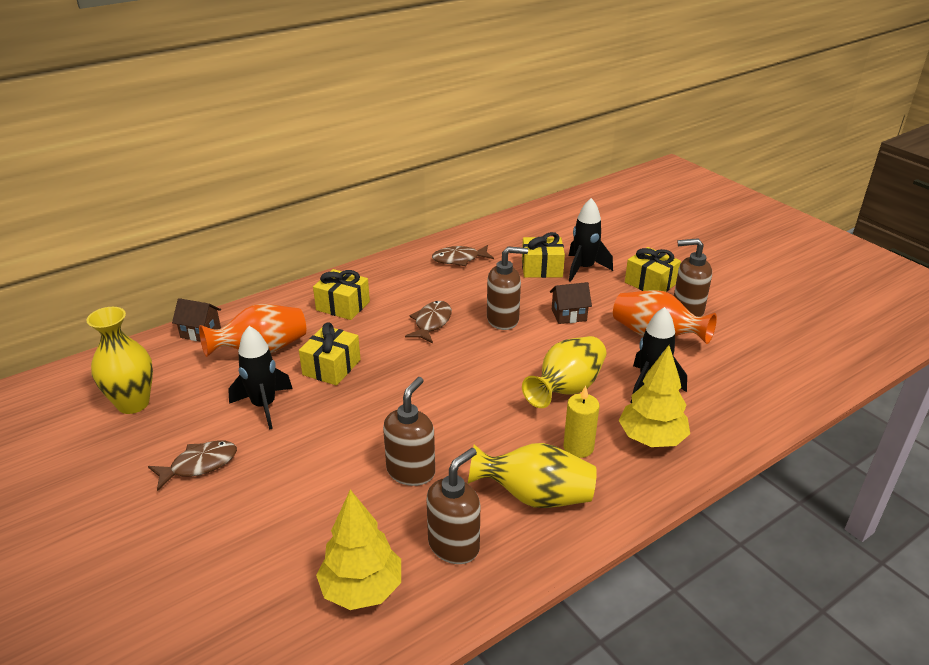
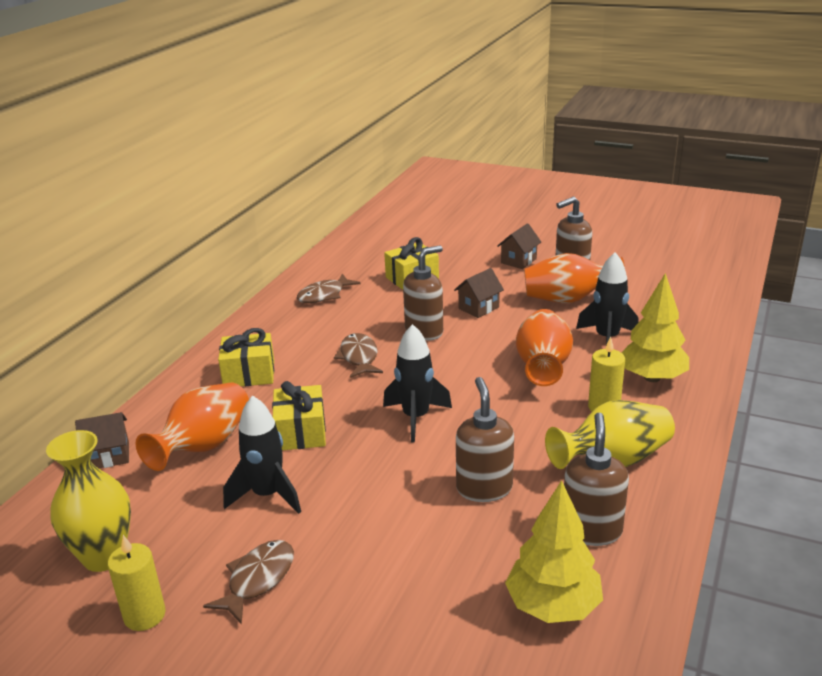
camera: 30 degrees left, 5 degrees down
yellow vase [522,336,606,408] -> orange vase [516,309,573,386]
black rocket [569,198,613,282] -> black rocket moved to [383,324,452,443]
yellow gift [625,247,681,292] -> brown house [497,223,541,269]
none -> yellow candle [108,535,166,631]

